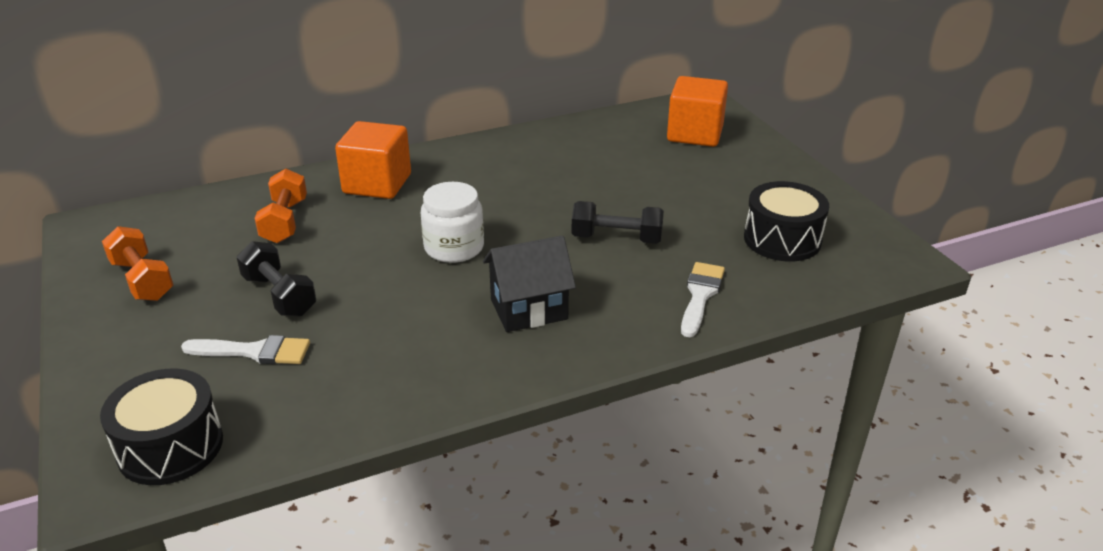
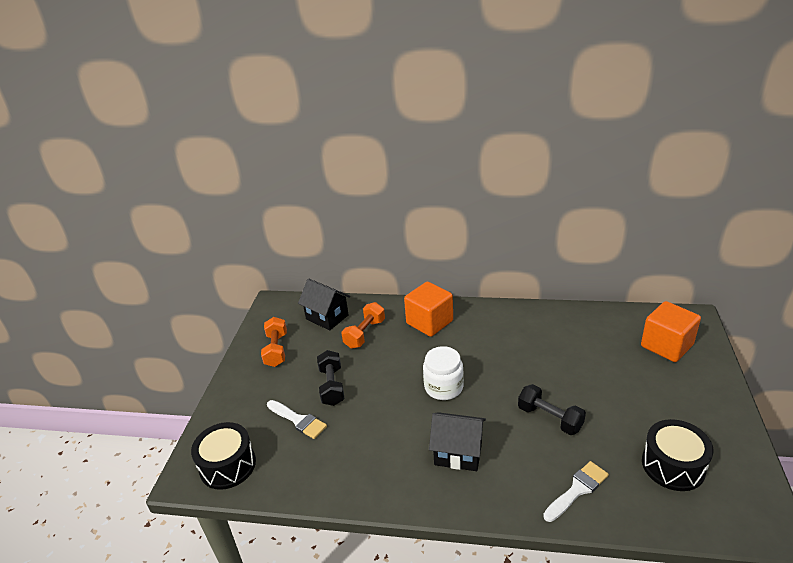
camera: 35 degrees right, 0 degrees up
none -> black house [298,278,350,331]

